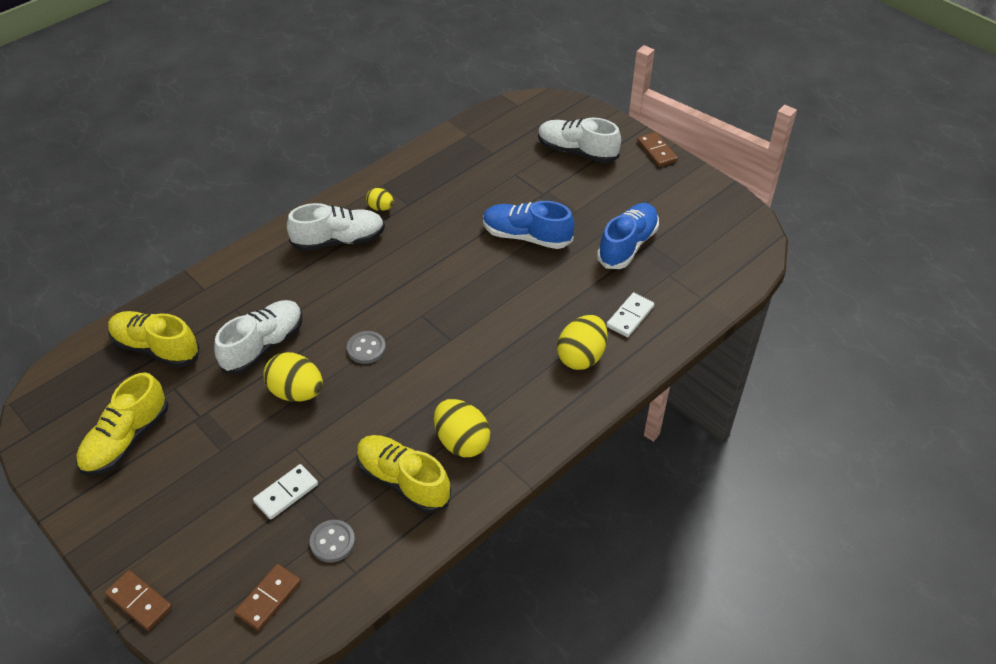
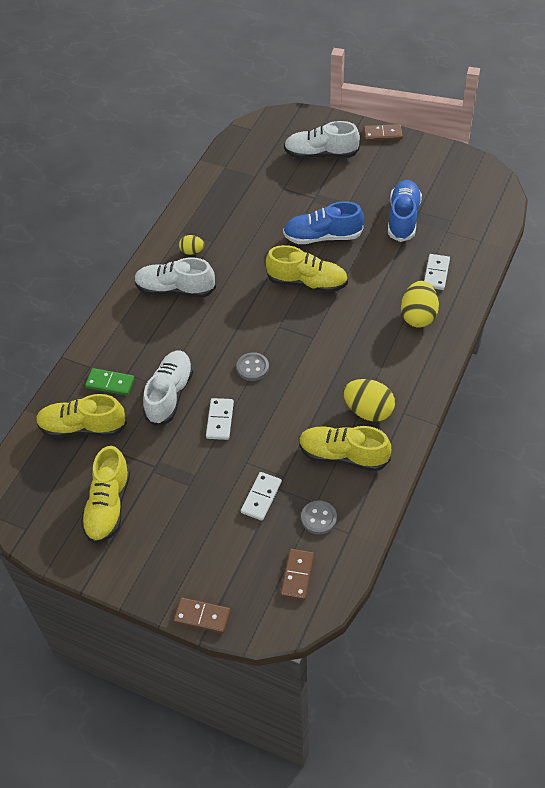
camera: 20 degrees left, 5 degrees up
yellow egg [263,352,323,402] -> white domino [206,398,234,440]
white shoe [287,203,385,251] -> white shoe turned 135 degrees counterclockwise [134,257,216,298]
brown domino [637,132,678,167] -> brown domino turned 45 degrees counterclockwise [363,124,403,141]
none -> green domino [85,368,135,396]
none -> yellow shoe [266,245,348,293]

